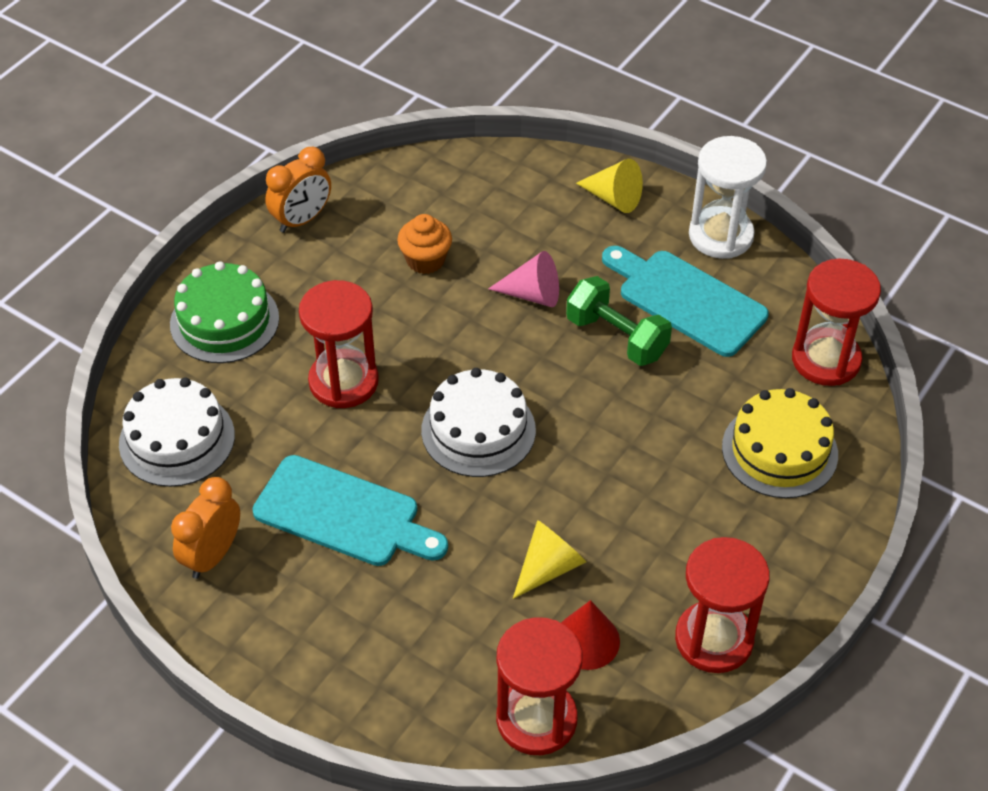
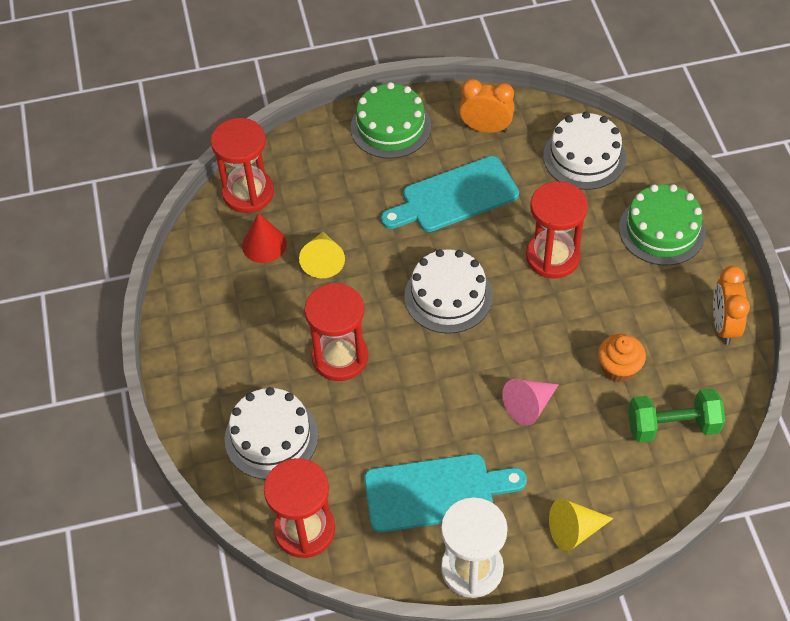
camera: 135 degrees right, 5 degrees up
orange clock [171,477,240,579] -> orange clock turned 60 degrees counterclockwise [459,79,514,133]
green dumbbell [566,276,672,366] -> green dumbbell moved to [628,388,725,443]
red hourglass [675,537,769,673] -> red hourglass moved to [304,283,368,381]
yellow cake [722,388,838,498] -> white cake [225,387,318,479]
none -> green cake [351,82,431,159]

